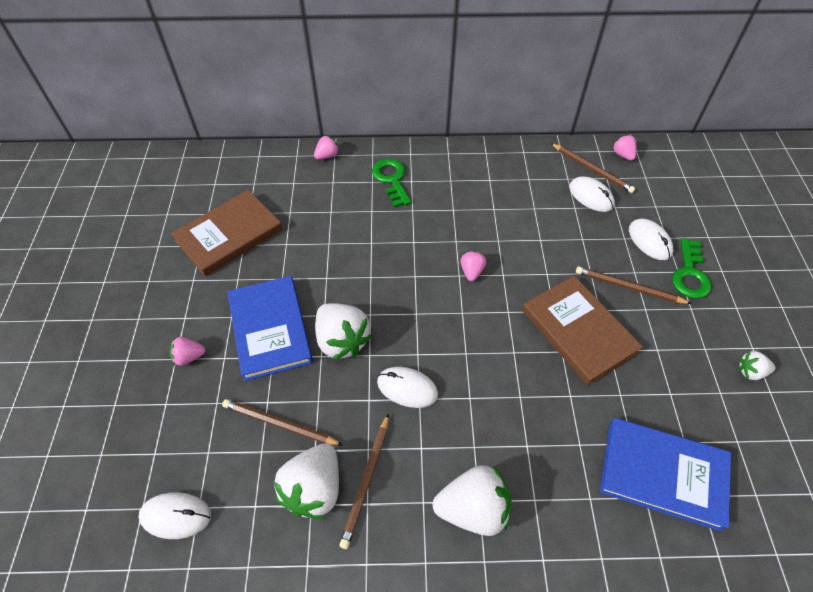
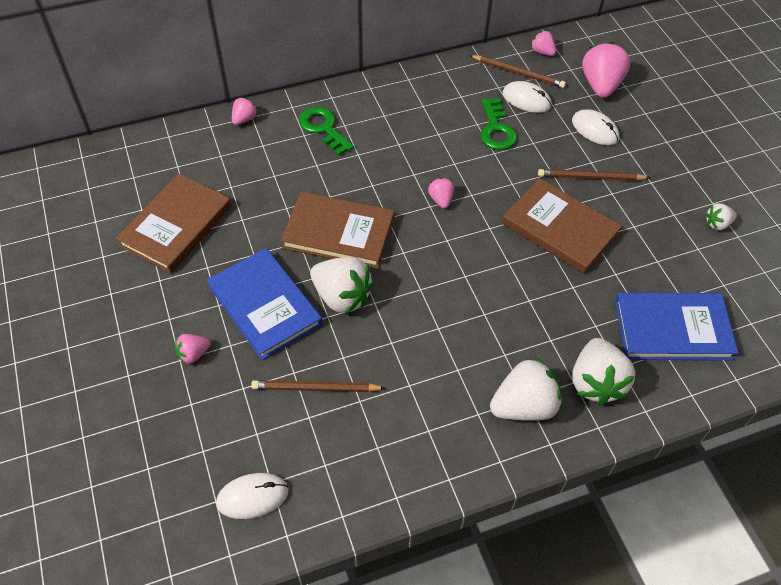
camera: 20 degrees left, 0 degrees up
white strawberry [274,443,339,519] -> white strawberry moved to [572,338,635,405]
brown pencil [339,414,389,549] -> none
white mouse [377,367,438,408] -> none
green key [672,238,712,299] -> green key moved to [480,98,517,150]
none -> brown book [281,192,394,268]
none -> pink strawberry [582,42,631,98]

